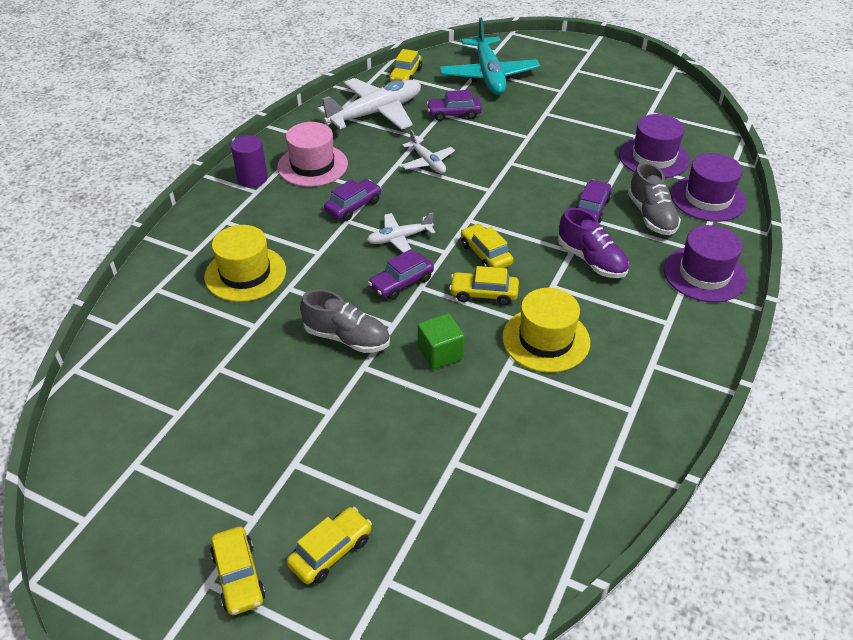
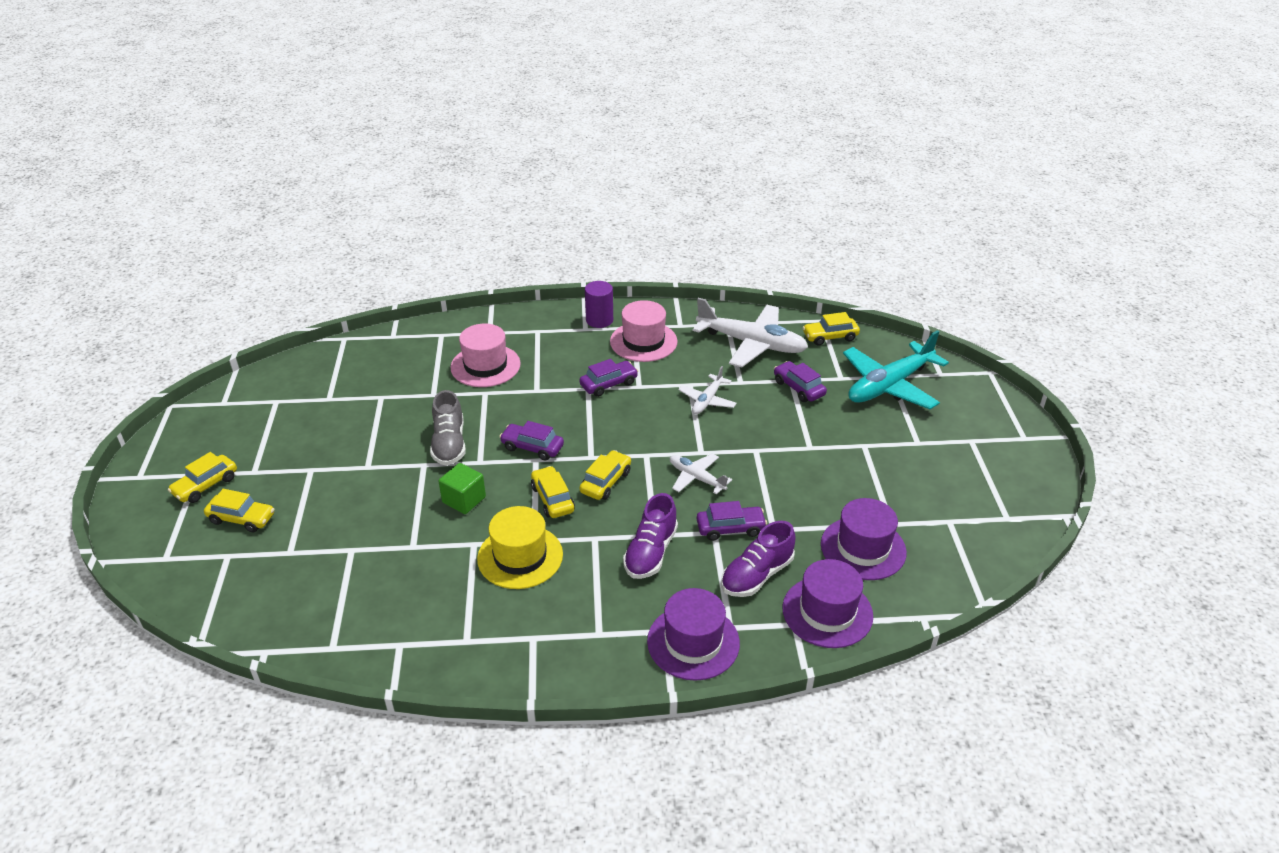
camera: 60 degrees right, 5 degrees down
yellow hat [204,225,286,302] -> pink hat [450,324,521,387]
purple car [324,179,382,221] -> purple car turned 45 degrees counterclockwise [579,359,638,397]
white plane [367,213,435,253] -> white plane moved to [670,453,732,495]
grey shoe [628,163,681,235] -> purple shoe [721,521,796,597]

